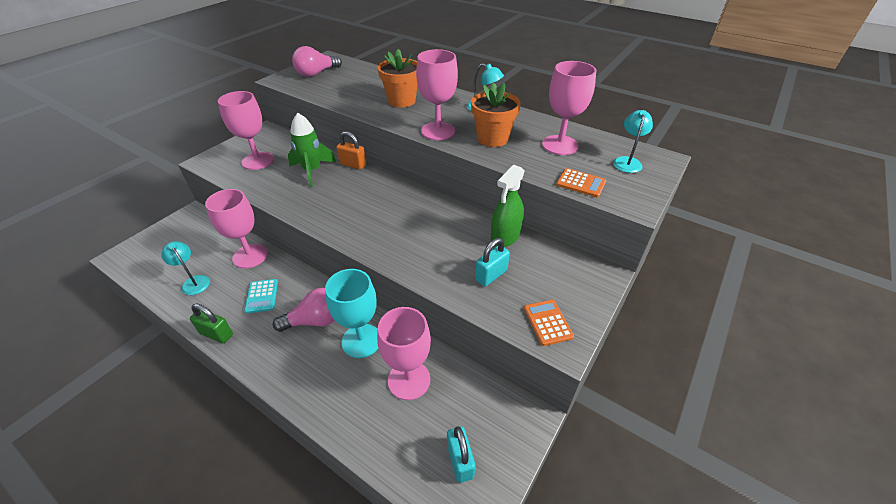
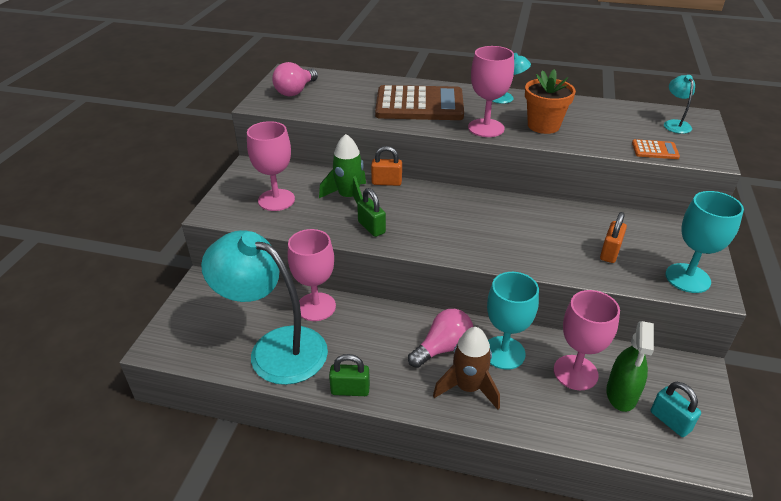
camera: 20 degrees left, 5 degrees down
turquoise lamp [161,241,210,295] -> turquoise lamp [201,230,328,385], size x2.40
turquoise calculator [244,279,278,313] -> none
orange flower pot [377,49,418,107] -> brown calculator [375,85,464,120]
turquoise padlock [475,238,510,286] -> orange padlock [600,212,627,263]
green spray bottle [491,164,524,247] -> green spray bottle moved to [606,321,654,412]
orange calculator [524,300,574,346] -> turquoise goblet [665,191,744,293]
pink goblet [542,61,596,155] -> none
none -> green padlock [357,188,386,237]
none -> brown rocket [433,327,500,410]

